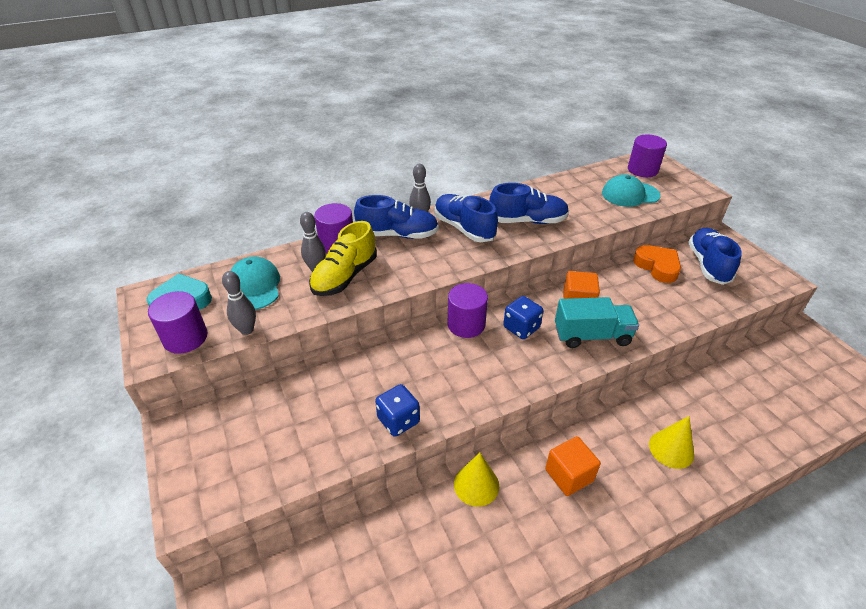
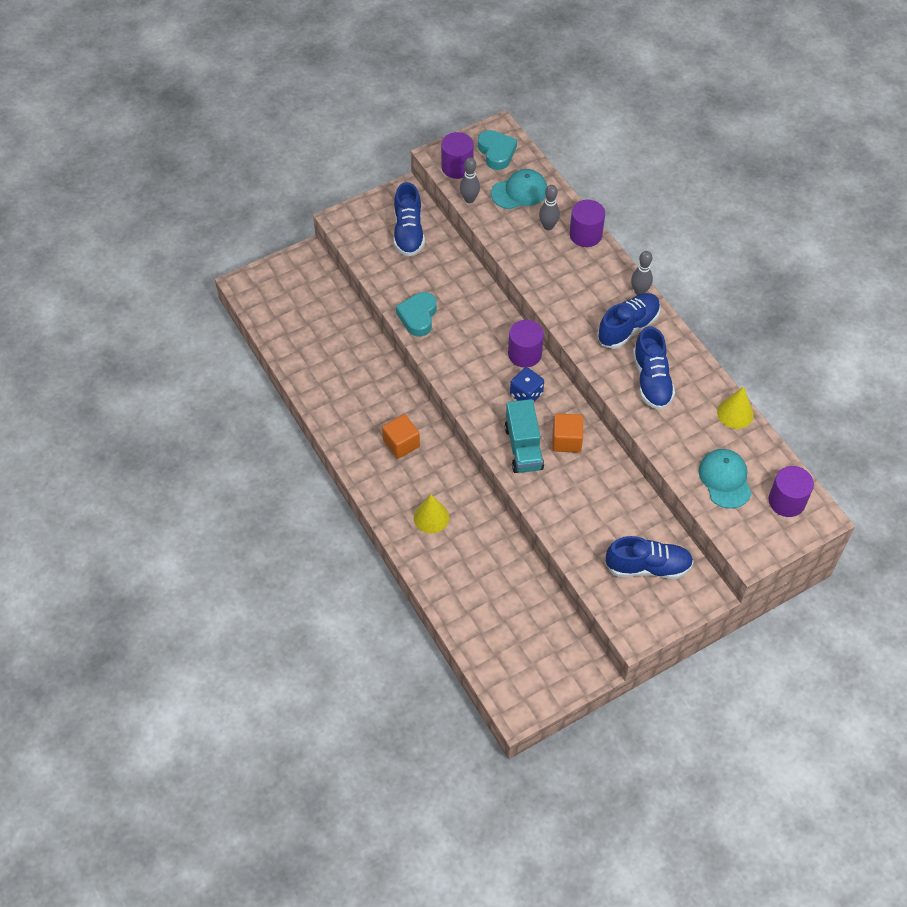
camera: 85 degrees right, 15 degrees up
yellow shoe [309,221,377,296] -> none
blue shoe [354,195,439,239] -> blue shoe moved to [394,182,425,256]
blue dice [375,384,420,437] -> turquoise heart [396,292,437,337]
yellow cone [454,453,499,507] -> yellow cone moved to [717,386,754,429]
orange heart [633,245,681,283] -> none

